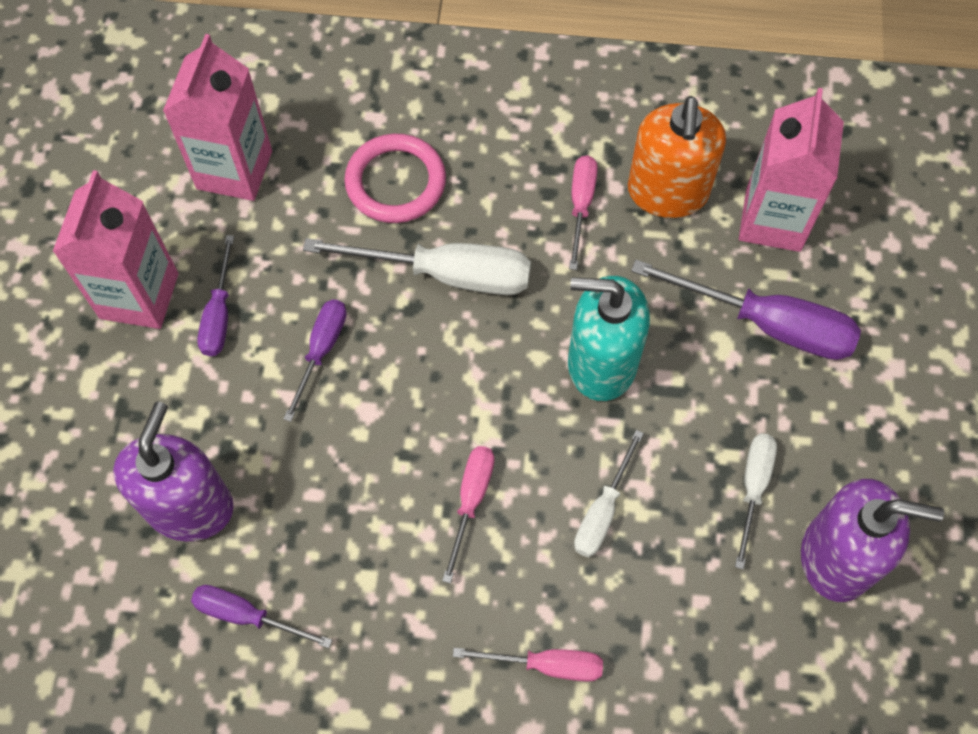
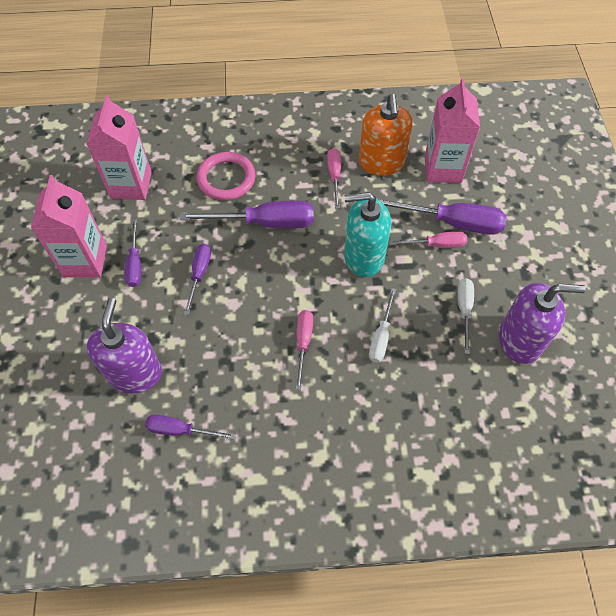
camera: 10 degrees left, 5 degrees down
white screwdriver [303,238,531,295] -> purple screwdriver [179,200,314,228]
pink screwdriver [453,648,603,682] -> pink screwdriver moved to [389,231,467,248]

